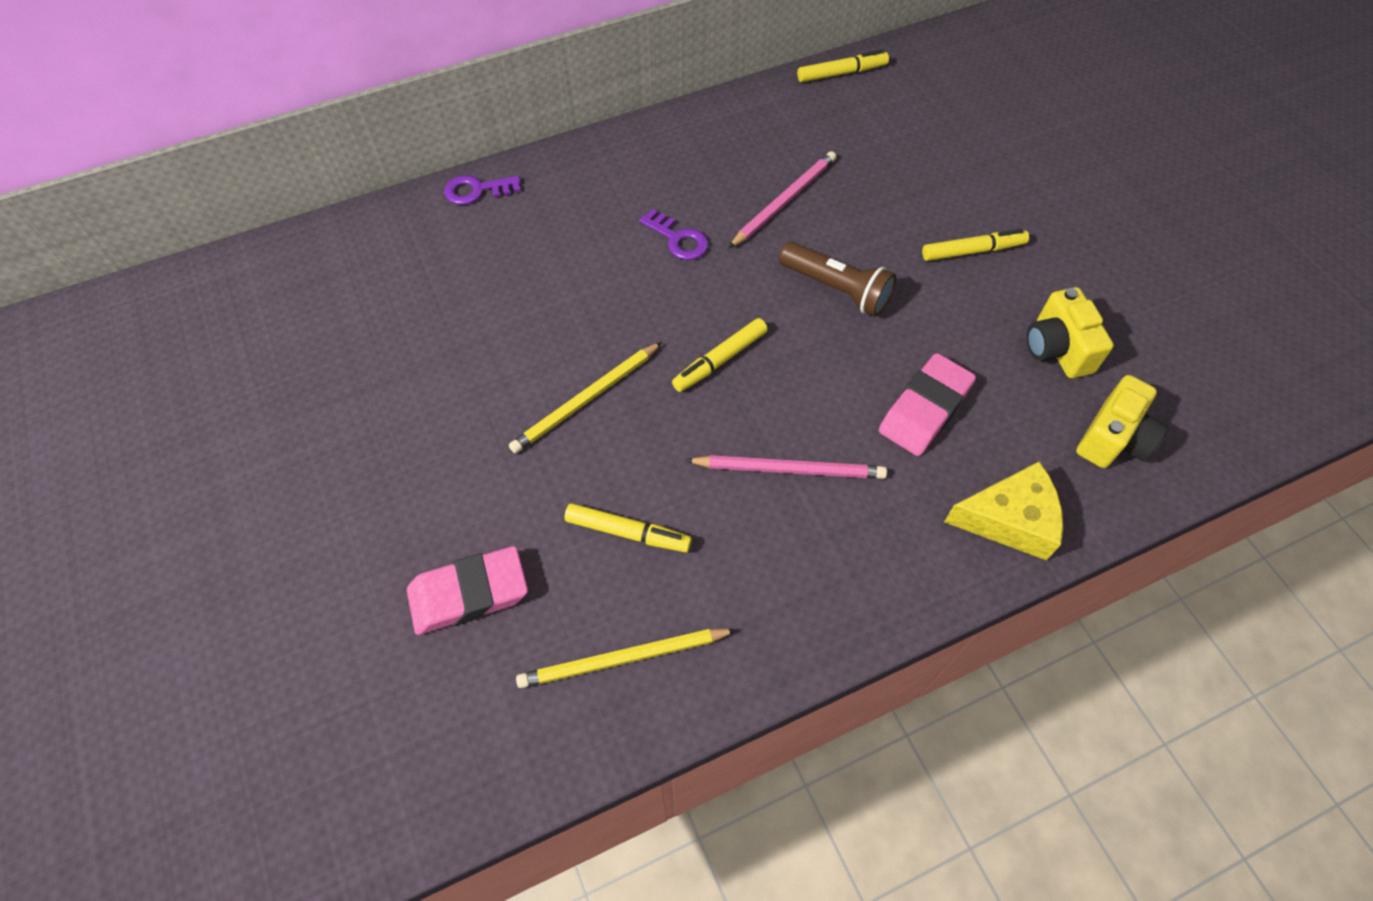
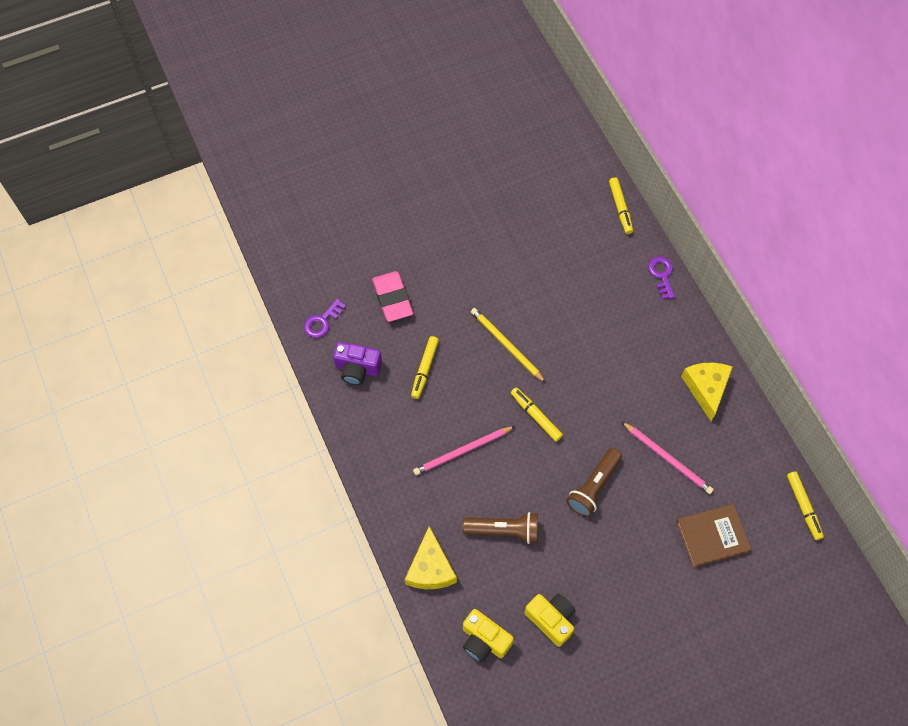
camera: 90 degrees right, 5 degrees up
yellow pencil [516,629,737,688] -> purple camera [333,342,382,385]
purple key [639,209,708,260] -> purple key moved to [304,299,346,338]
pink pencil [685,455,887,479] -> pink pencil turned 60 degrees clockwise [413,426,515,475]
pink eraser [879,353,976,456] -> brown flashlight [462,512,538,544]
yellow marker [922,229,1029,261] -> yellow marker moved to [609,177,633,234]
yellow camera [1027,287,1114,378] -> yellow camera turned 60 degrees clockwise [525,594,575,647]
none -> brown book [676,504,751,568]
none -> yellow cheese [681,363,733,421]

